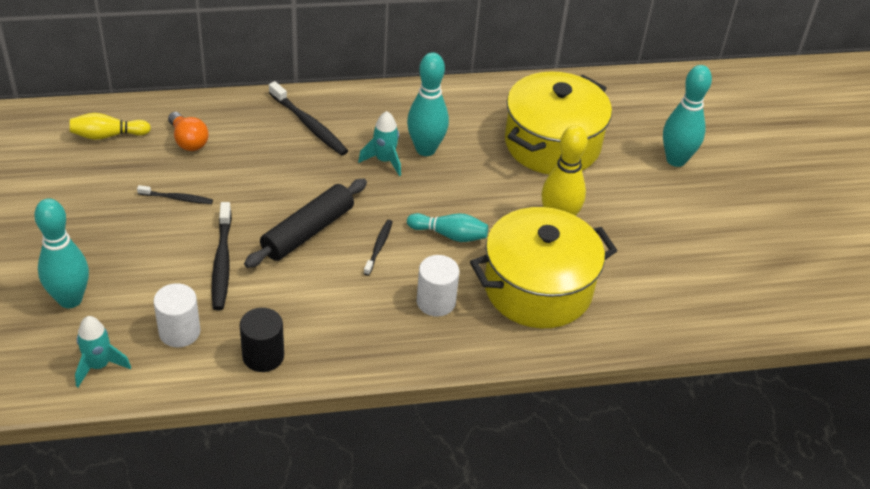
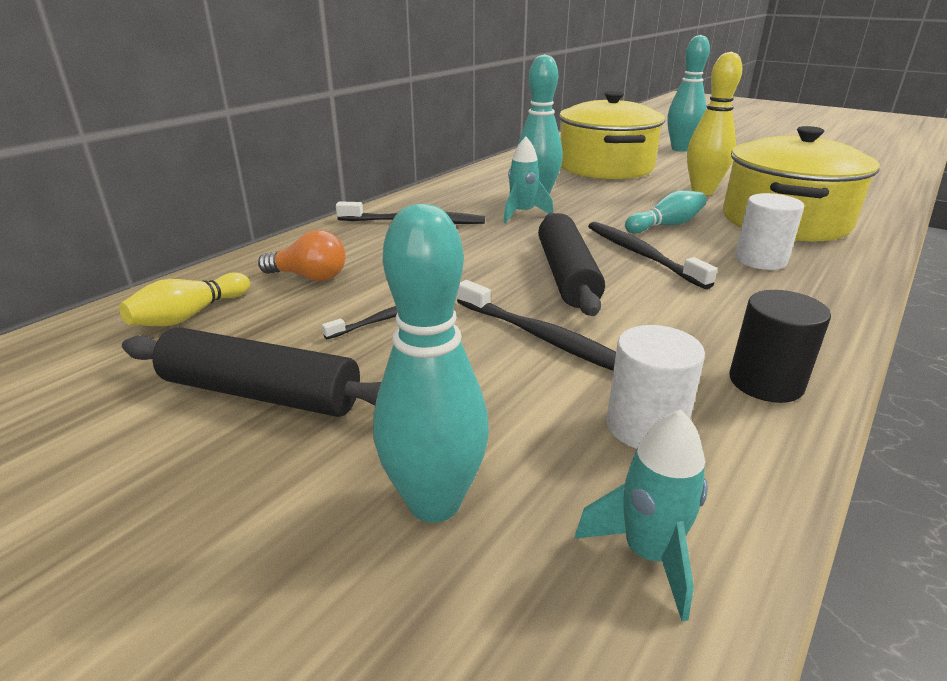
camera: 40 degrees left, 15 degrees down
black toothbrush [364,220,393,276] -> black toothbrush [588,222,717,289], size x1.70
none -> black rolling pin [122,327,381,417]

